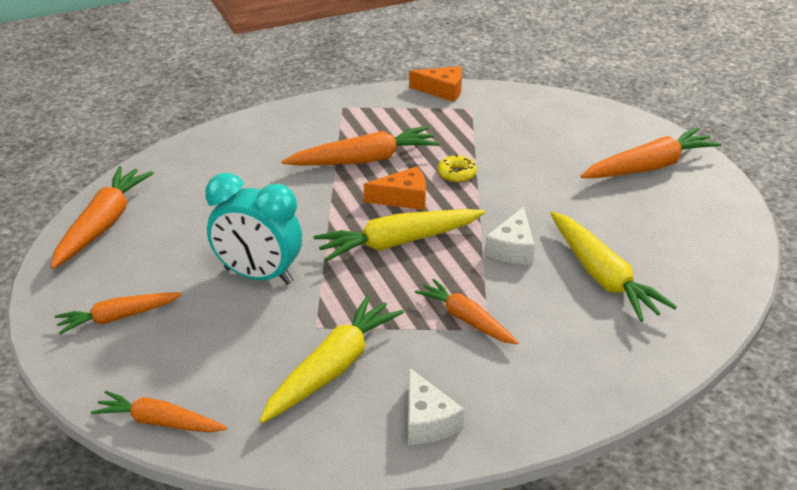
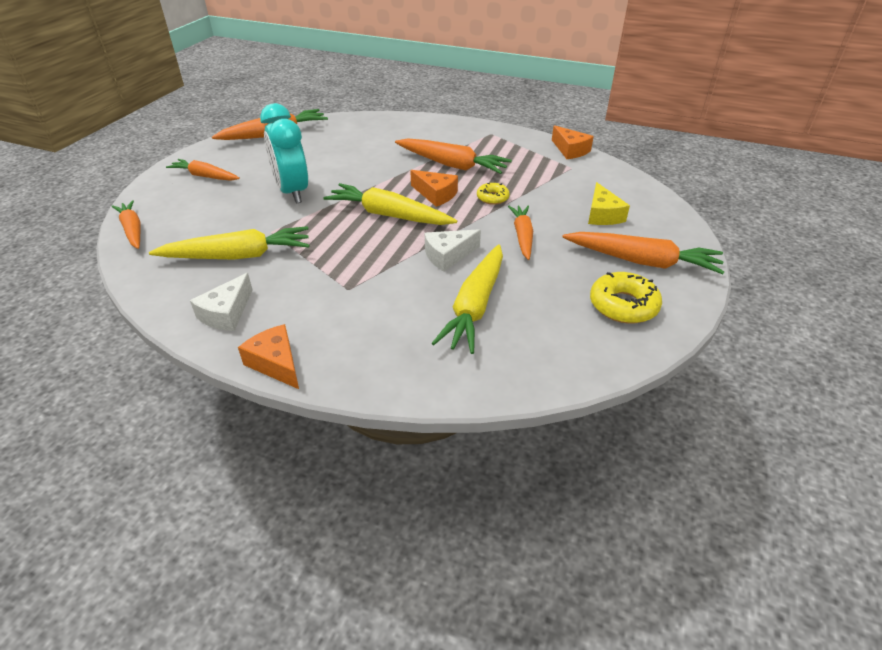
camera: 45 degrees right, 5 degrees up
orange carrot [415,279,518,345] -> orange carrot moved to [508,205,533,260]
none -> orange cheese [238,324,299,389]
none -> yellow cheese [588,182,630,225]
none -> yellow donut [590,272,662,324]

